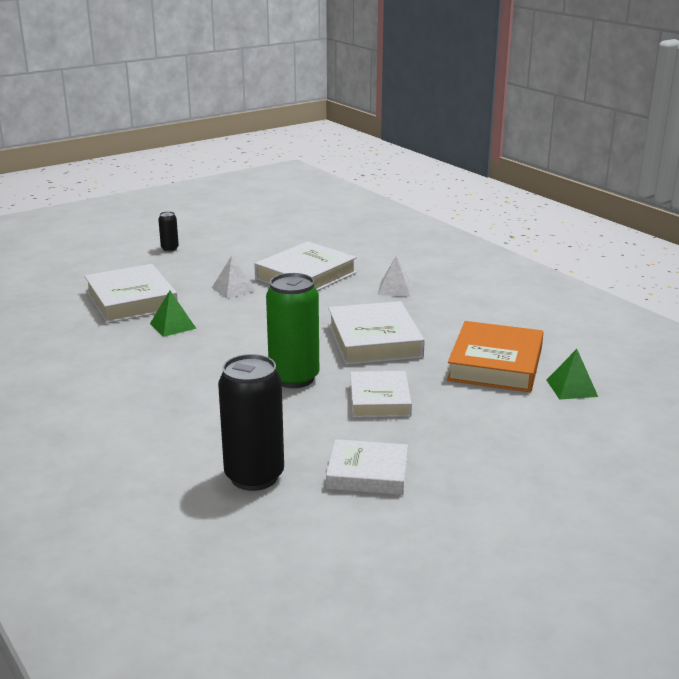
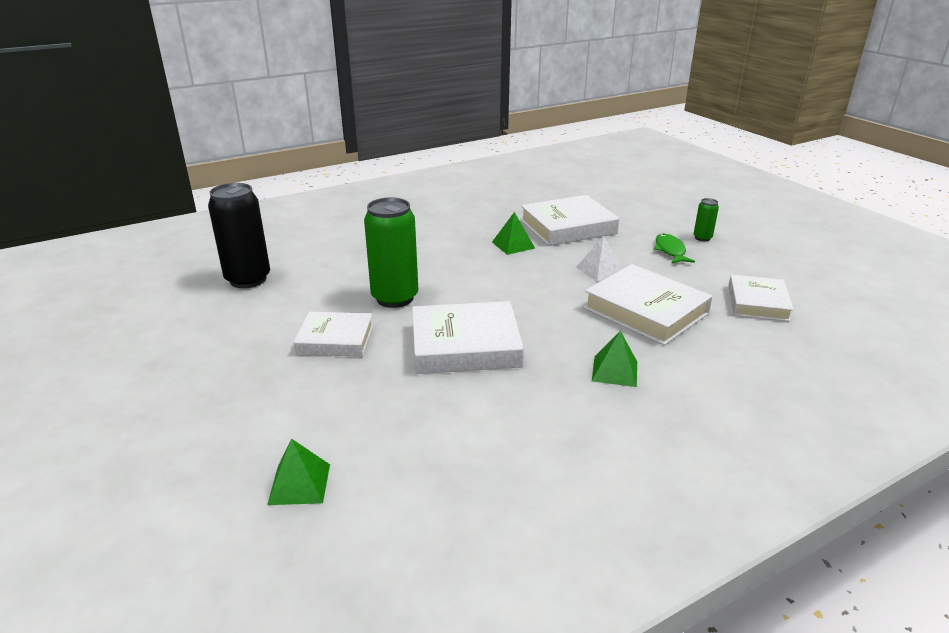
camera: 95 degrees right, 5 degrees up
black can [158,211,179,252] -> green can [694,198,719,242]
white book [326,439,408,495] -> white book moved to [728,275,794,321]
white pyramid [378,256,412,297] -> green pyramid [592,331,637,387]
orange book [447,321,543,392] -> none
none -> green fish [654,233,695,264]

